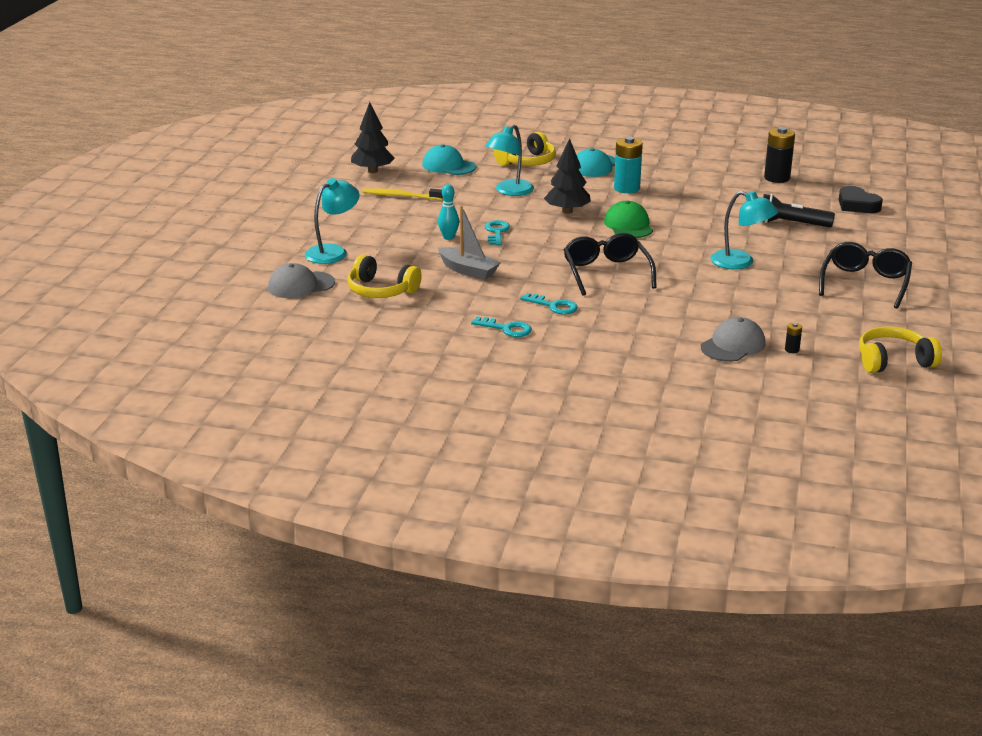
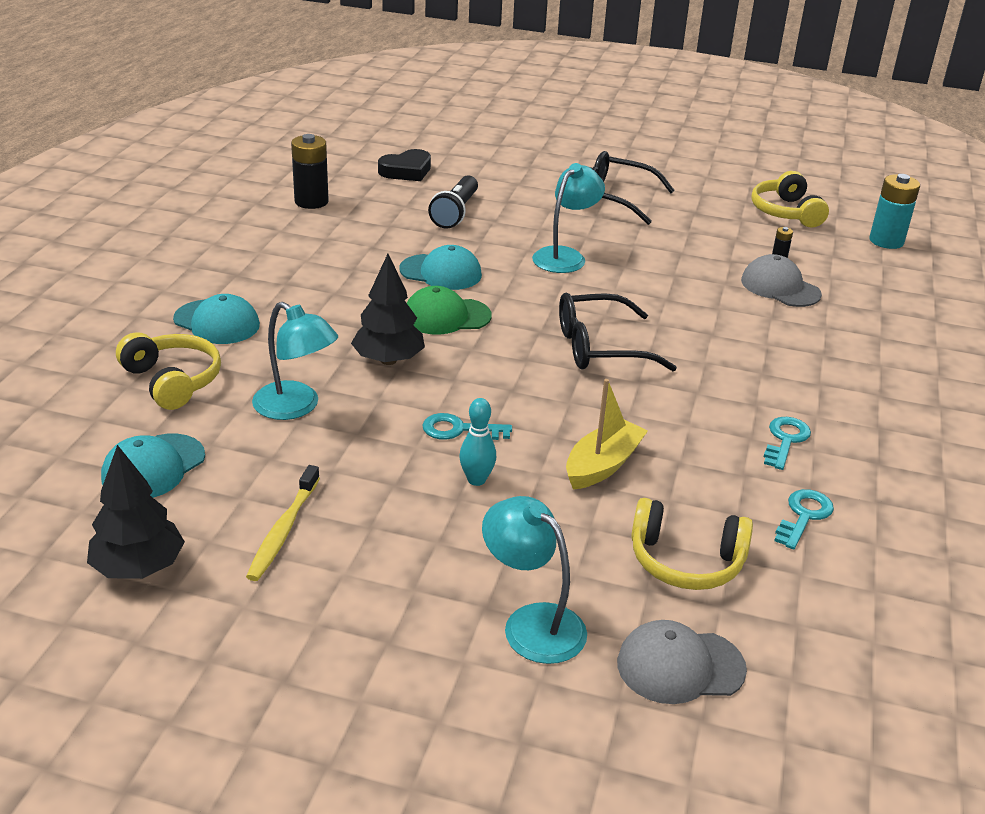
camera: 90 degrees left, 5 degrees up
grey cap [268,263,335,298] -> grey cap turned 105 degrees clockwise [617,620,747,704]
yellow headphones [347,254,422,298] -> yellow headphones turned 75 degrees clockwise [631,498,753,590]
grey boat [438,205,500,280] -> yellow boat [566,379,648,490]
turquoise key [520,293,578,315] -> turquoise key moved to [774,489,834,549]
turquoise battery [614,136,643,193] -> turquoise battery moved to [869,174,920,249]
none -> turquoise cap [399,245,482,290]

